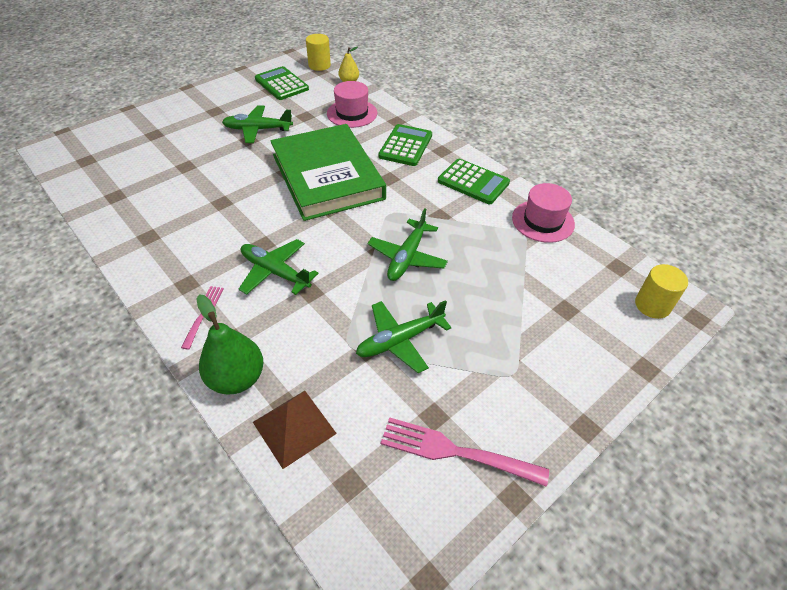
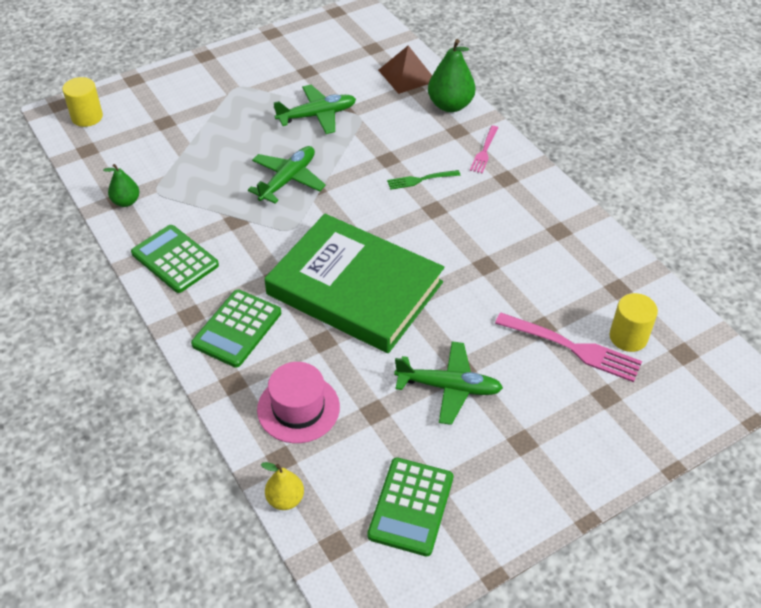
camera: 170 degrees left, 0 degrees up
green plane [239,239,319,295] -> green fork [387,170,460,190]
green calculator [255,66,309,100] -> green calculator turned 45 degrees clockwise [367,457,453,556]
green book [270,124,386,221] -> green book turned 45 degrees counterclockwise [265,214,444,353]
yellow cylinder [306,34,331,71] -> yellow cylinder moved to [610,293,658,352]
pink fork [381,417,549,487] -> pink fork moved to [495,312,642,382]
pink hat [512,183,575,243] -> green pear [103,164,140,207]

